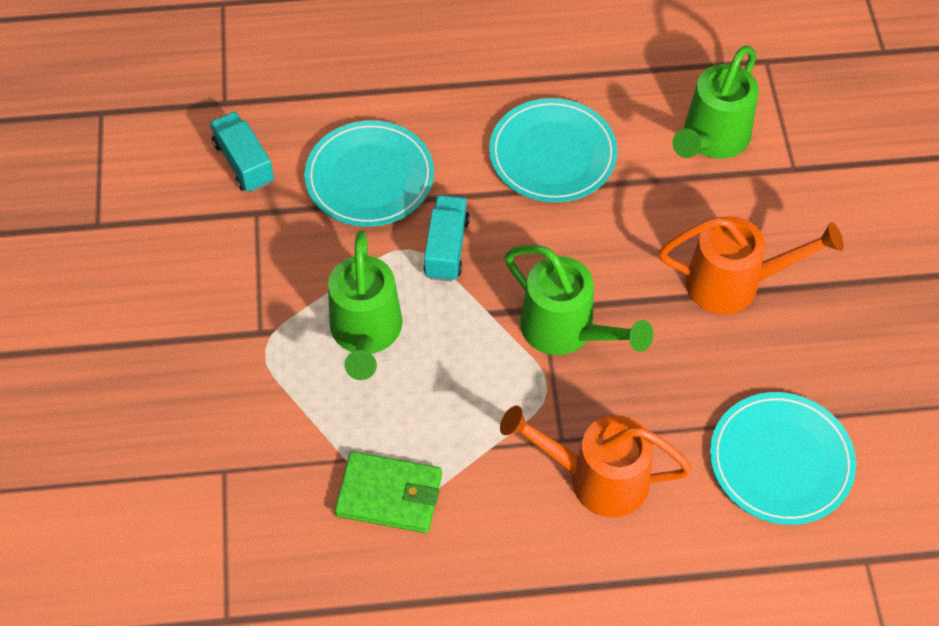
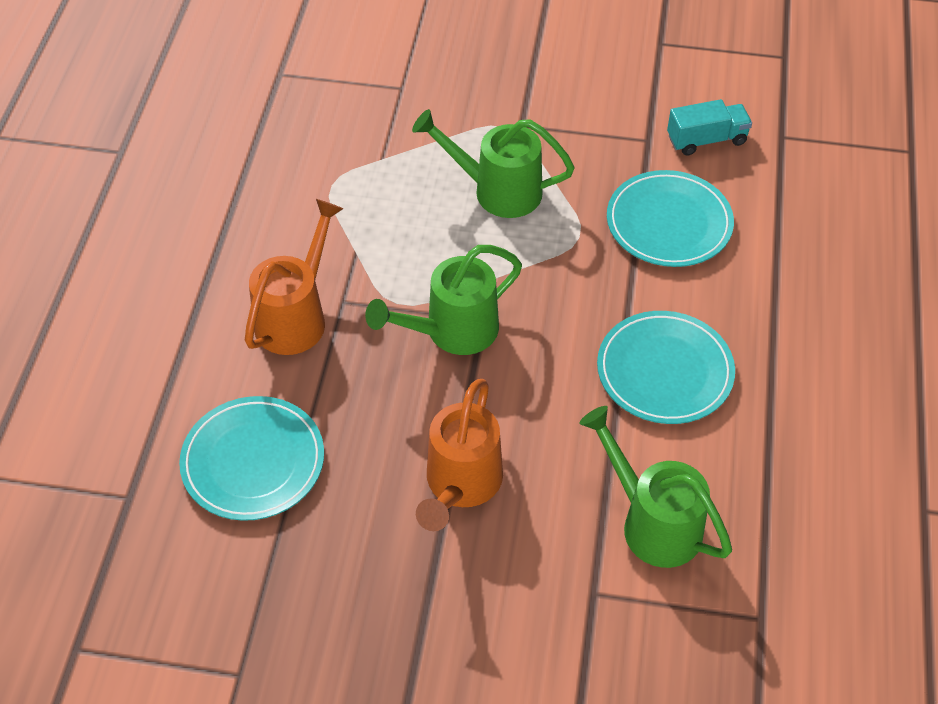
camera: 105 degrees right, 5 degrees down
green wallet [335,451,442,533] -> none
turquoise truck [423,195,470,282] -> none

